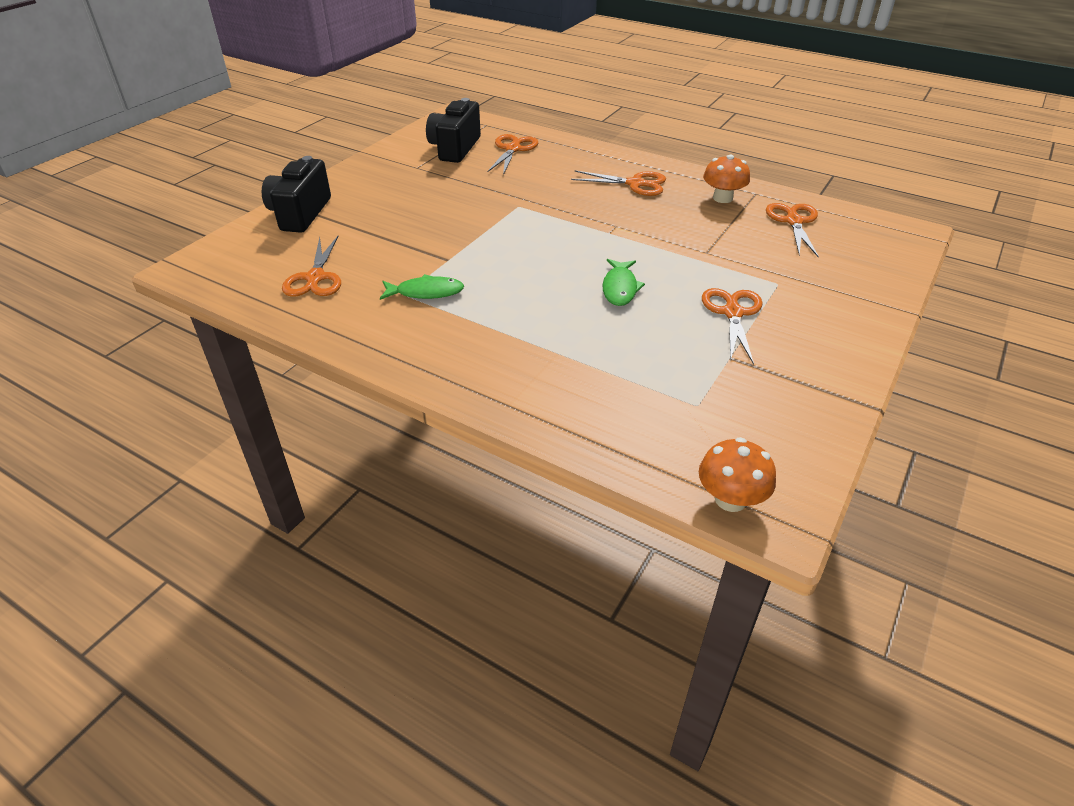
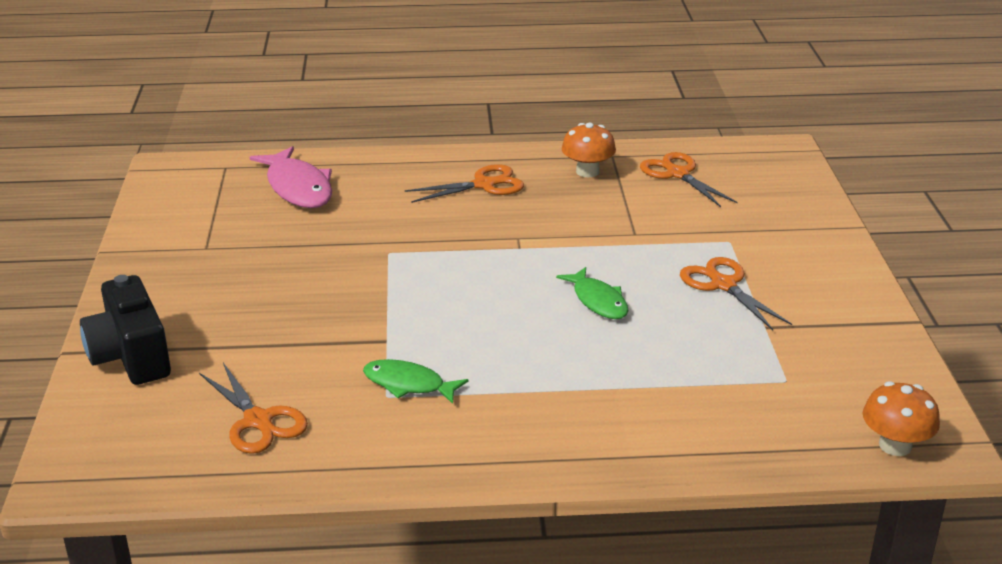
camera: 35 degrees left, 10 degrees down
green fish [380,274,464,300] -> green fish turned 120 degrees counterclockwise [363,359,468,404]
black camera [426,98,481,163] -> none
orange scissors [487,134,538,175] -> pink fish [249,146,332,208]

